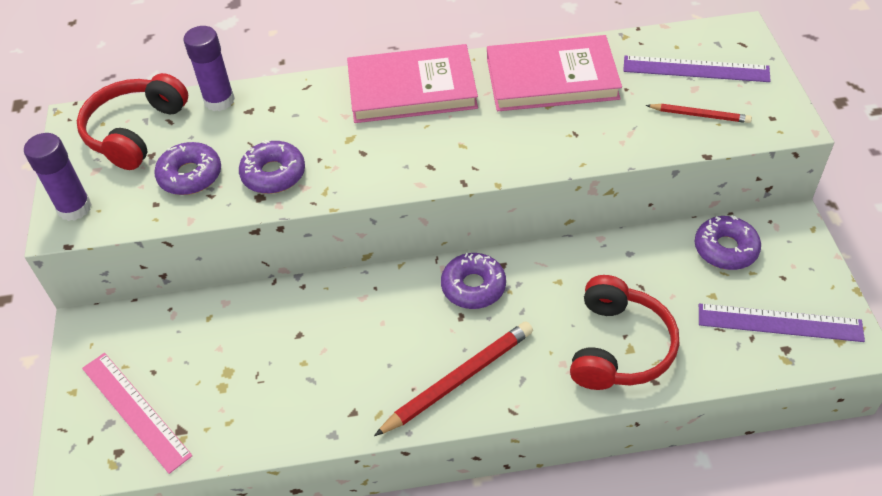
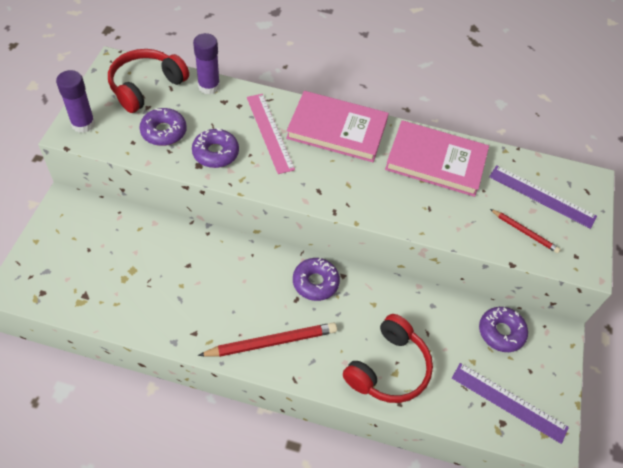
camera: 15 degrees right, 5 degrees up
pink ruler [82,353,192,474] -> pink ruler moved to [247,94,295,174]

